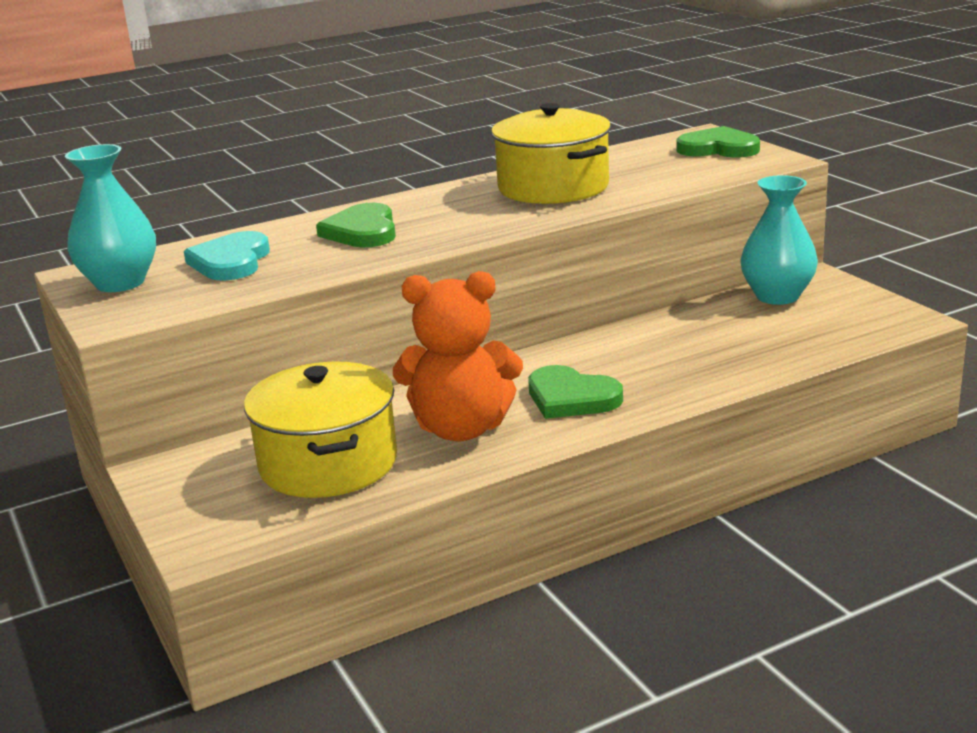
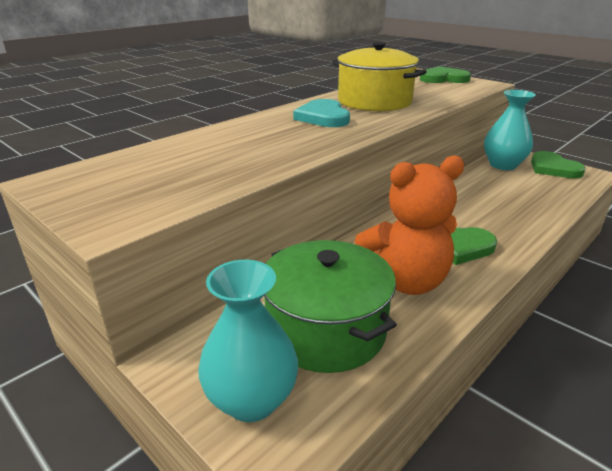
camera: 20 degrees left, 5 degrees up
turquoise vase [65,144,156,292] -> turquoise vase moved to [198,260,298,422]
turquoise heart [184,231,270,281] -> turquoise heart moved to [293,99,350,127]
yellow pot [244,361,397,498] -> green pot [264,240,397,373]
green heart [316,203,396,247] -> green heart moved to [531,151,586,178]

